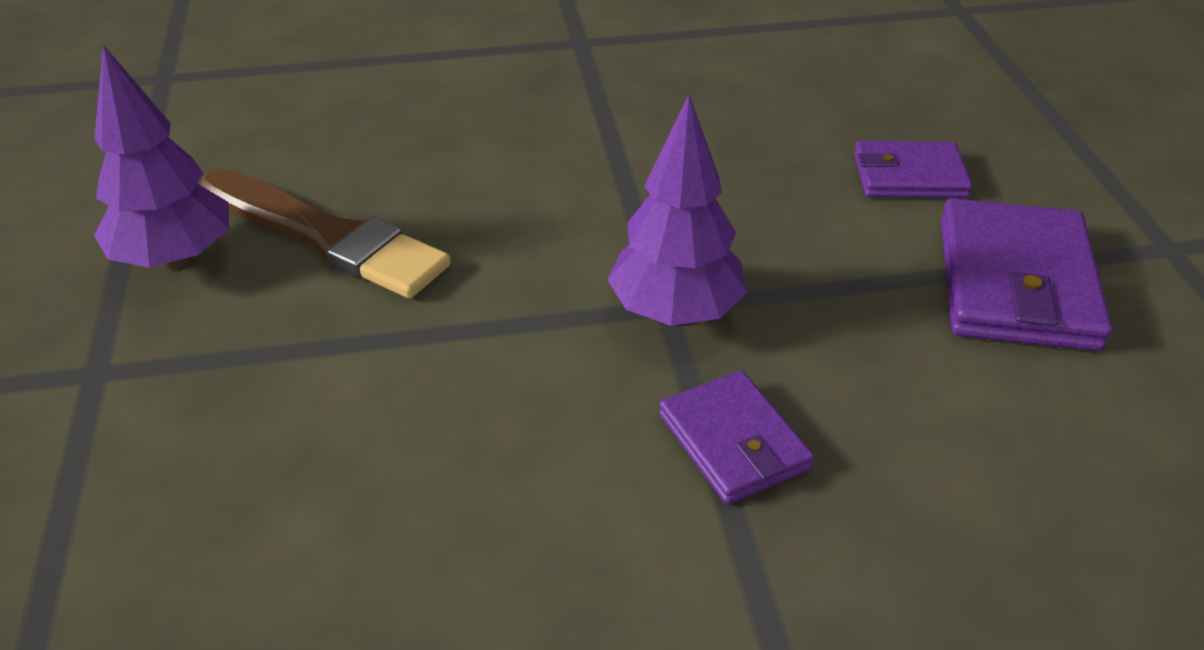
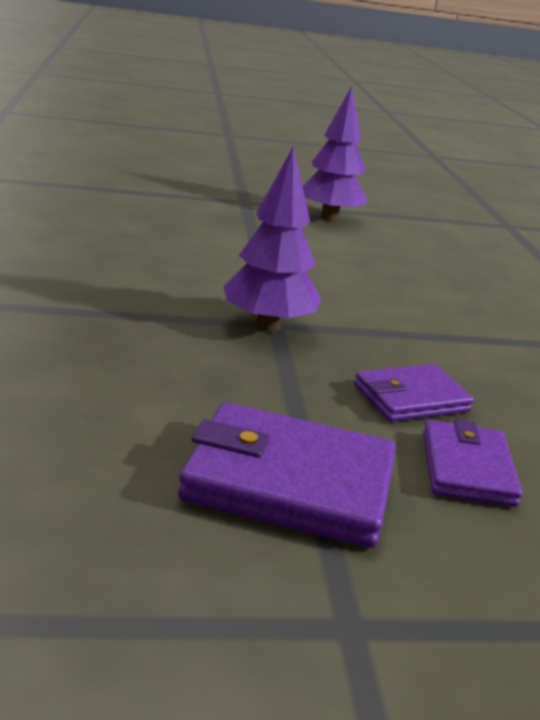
camera: 90 degrees right, 15 degrees down
brown brush [201,169,451,298] -> none
purple wallet [659,371,814,504] -> purple wallet moved to [354,364,474,422]

